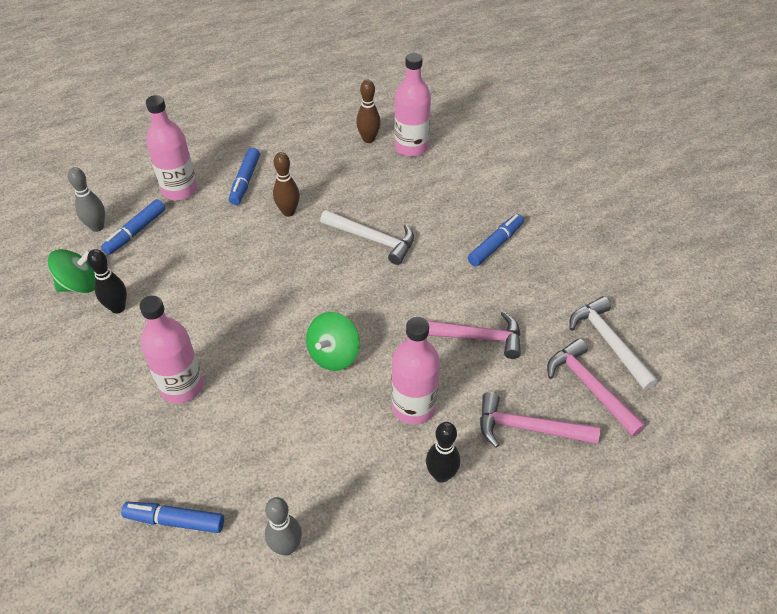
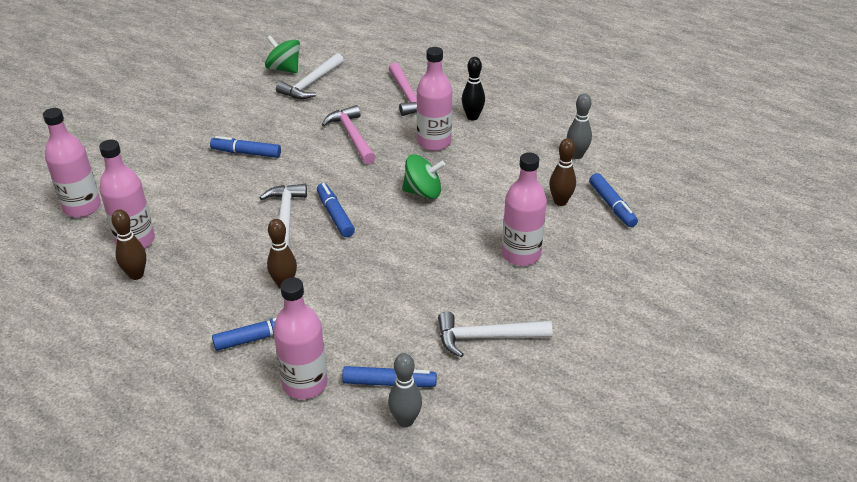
camera: 120 degrees left, 10 degrees down
green spinning top [48,249,95,293] -> green spinning top moved to [265,35,300,73]
black bowling pin [87,249,127,314] -> white hammer [438,311,552,357]
pink hammer [547,338,646,437] -> none
none -> pink bottle [43,108,101,218]
none -> blue marker [317,183,355,237]
none -> brown bowling pin [549,138,576,206]

